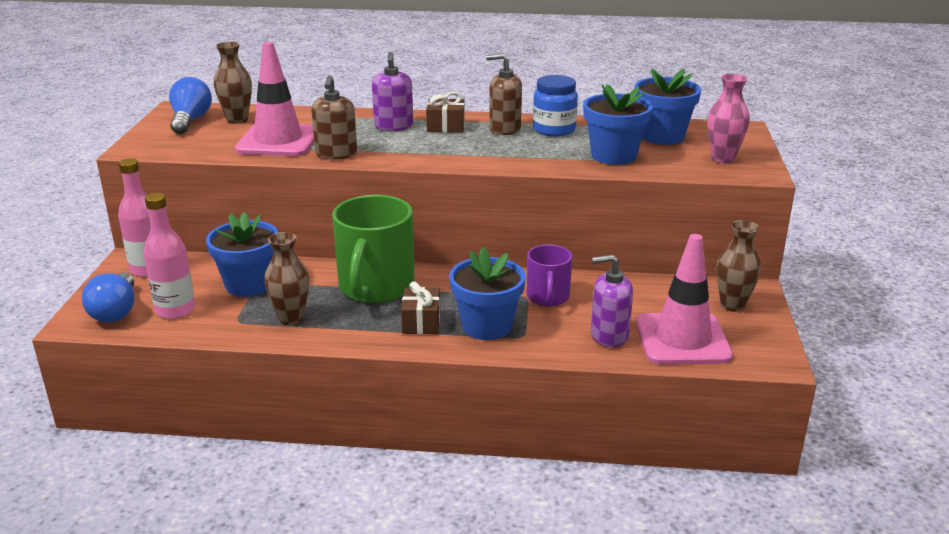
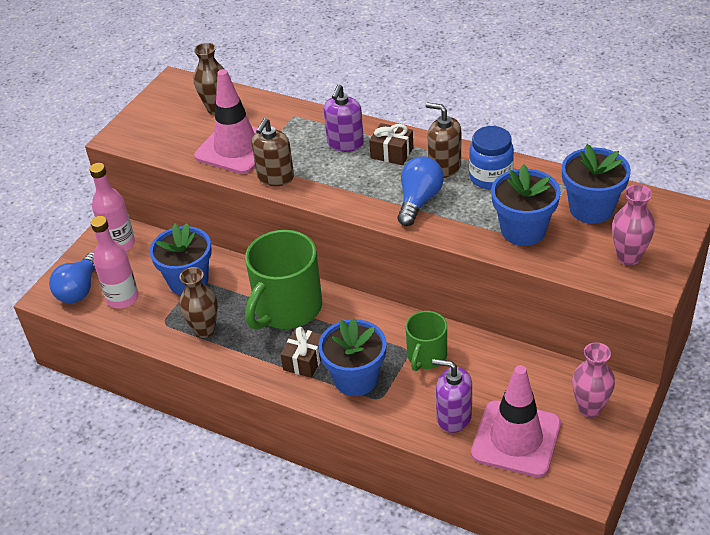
camera: 25 degrees right, 15 degrees up
blue light bulb [169,77,212,134] -> blue light bulb moved to [397,157,444,226]
purple mug [526,245,572,306] -> green mug [406,311,447,371]
brown vase [716,220,761,312] -> pink vase [572,343,615,418]

